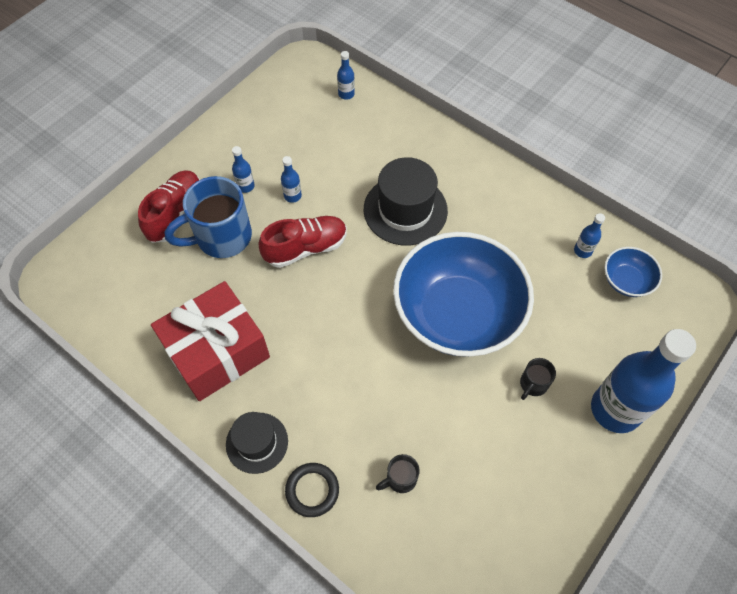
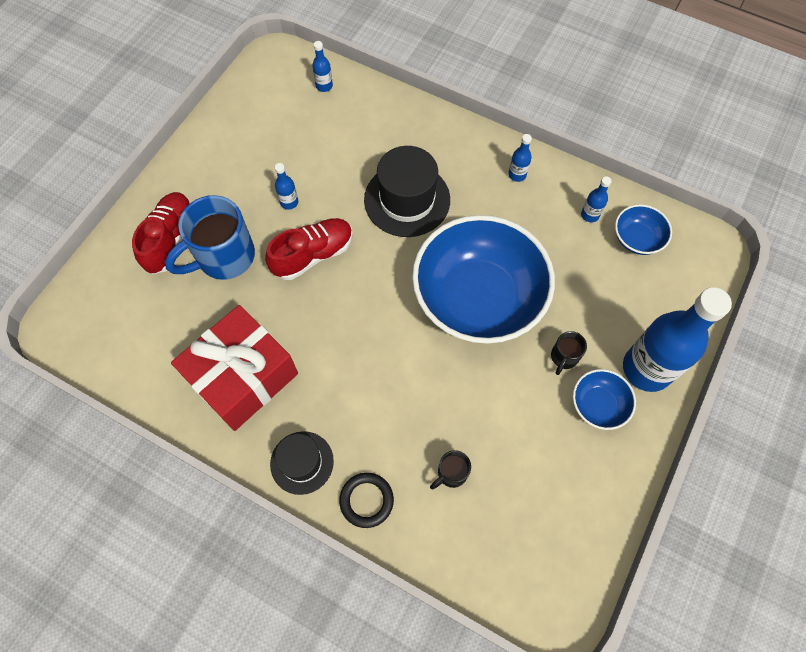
camera: 10 degrees left, 5 degrees up
blue bottle [232,146,255,193] -> blue bottle moved to [508,134,532,182]
none -> blue bowl [573,369,636,430]

